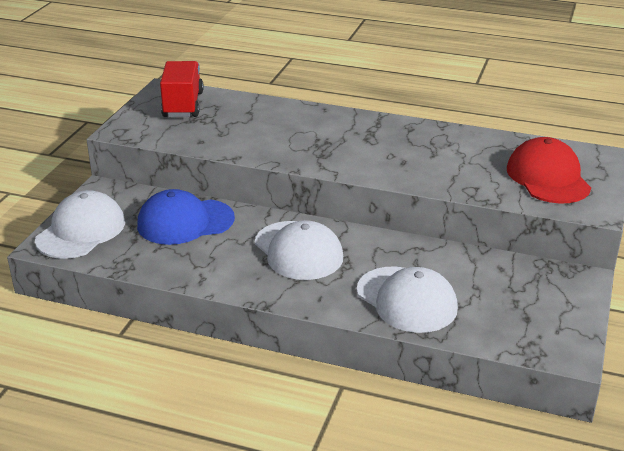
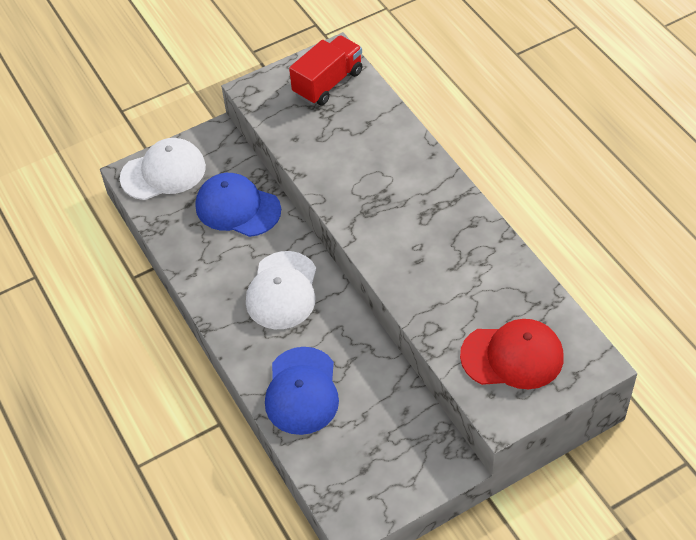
camera: 45 degrees right, 20 degrees up
white cap [357,267,458,333] -> blue cap [265,347,339,435]
red cap [507,137,591,203] -> red cap turned 60 degrees clockwise [460,319,564,389]

